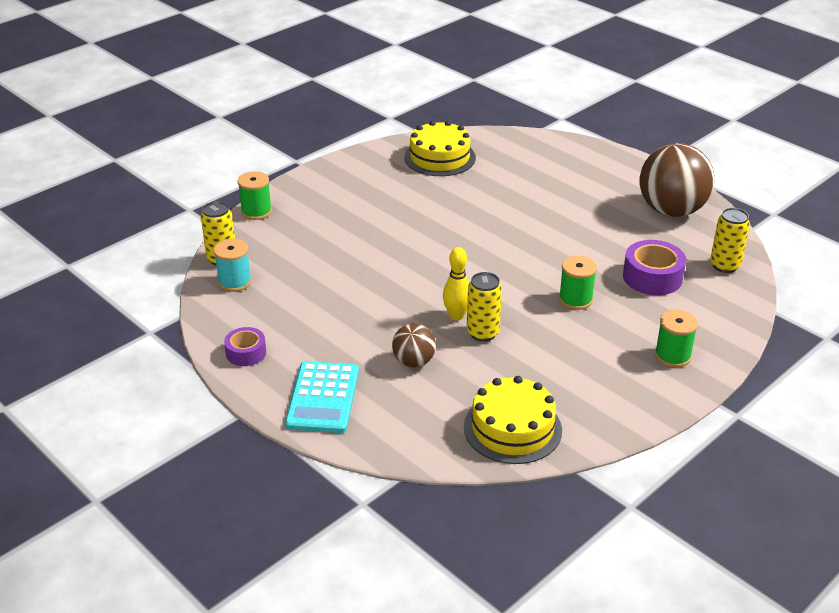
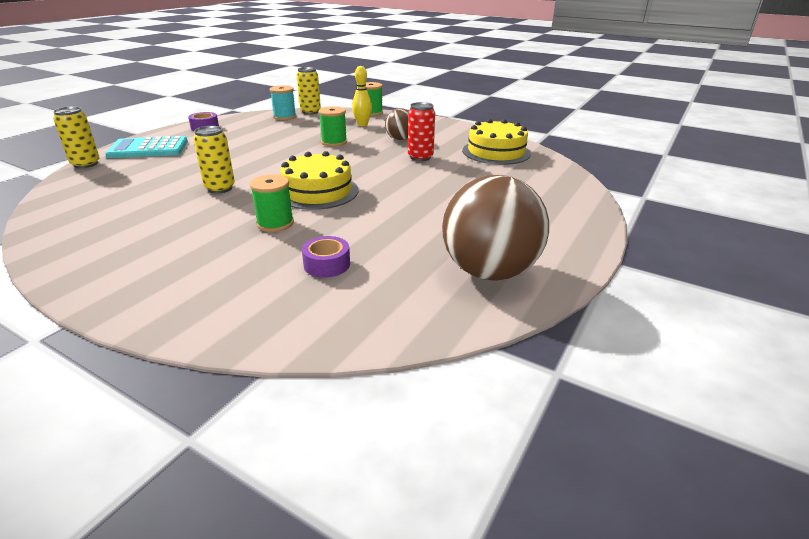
camera: 75 degrees right, 5 degrees down
brown ball [392,323,436,367] -> brown ball moved to [385,108,409,140]
yellow bowling pin [443,247,469,320] -> yellow bowling pin moved to [352,66,372,126]
yellow cake [464,376,562,464] -> yellow cake moved to [280,151,358,210]
purple tape [623,240,686,295] -> purple tape [302,236,350,278], size x0.62
green spool [655,310,698,367] -> green spool moved to [319,106,347,147]
yellow can [710,208,750,273] -> yellow can moved to [53,106,100,168]
none -> red can [408,102,435,161]

